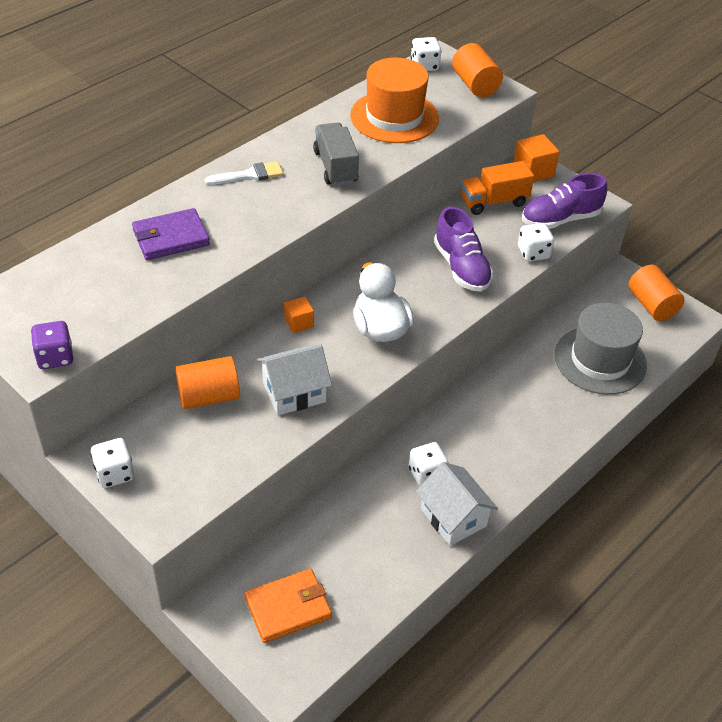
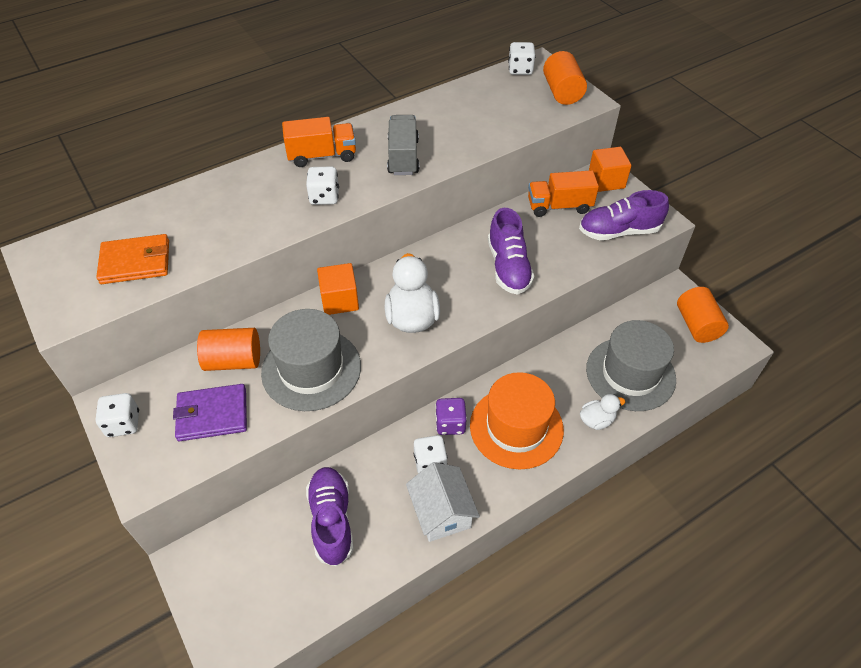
camera: 15 degrees right, 5 degrees up
purple dice [31,321,73,369] -> purple dice moved to [435,398,467,435]
purple wallet [132,208,210,260] -> purple wallet moved to [173,384,247,441]
white brush [205,161,284,185] -> orange truck [282,117,356,167]
orange wallet [244,568,332,643] -> orange wallet moved to [96,234,169,284]
white house [257,344,332,415] -> grey hat [261,309,361,411]
orange cube [284,297,314,333] -> orange cube [317,263,359,315], size x1.59
orange hat [350,58,439,143] -> orange hat moved to [470,372,564,469]
white dice [518,223,554,262] -> white dice moved to [306,166,339,205]
none -> purple shoe [306,467,354,566]
none -> white duck [580,394,625,430]

